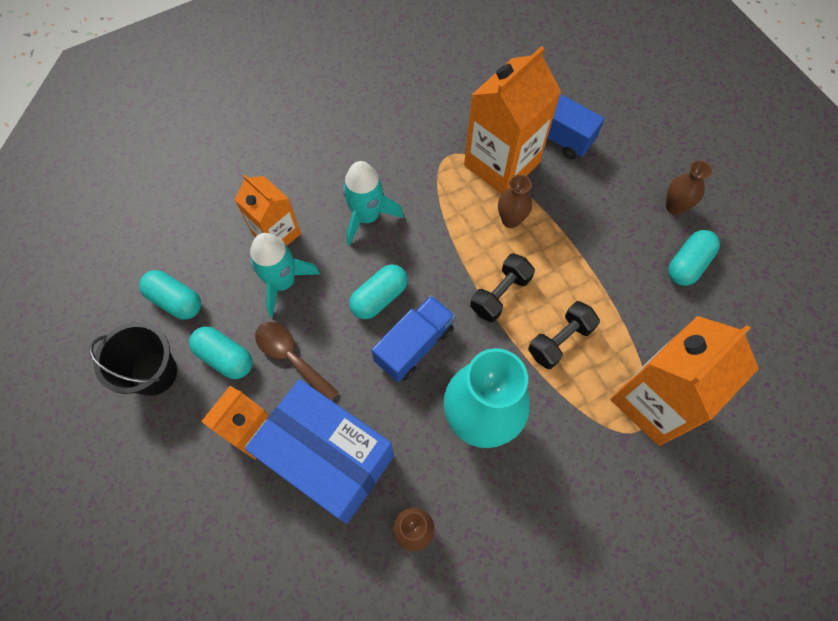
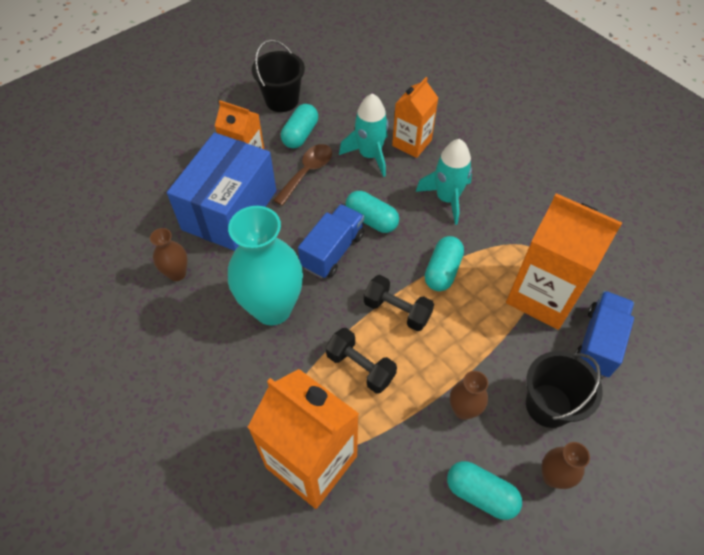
camera: 80 degrees right, 10 degrees down
turquoise capsule [139,270,201,320] -> turquoise capsule moved to [425,236,464,291]
blue truck [372,295,455,382] -> blue truck turned 90 degrees counterclockwise [298,204,364,279]
brown vase [498,175,532,228] -> brown vase moved to [450,371,488,420]
none -> black bucket [526,351,603,428]

